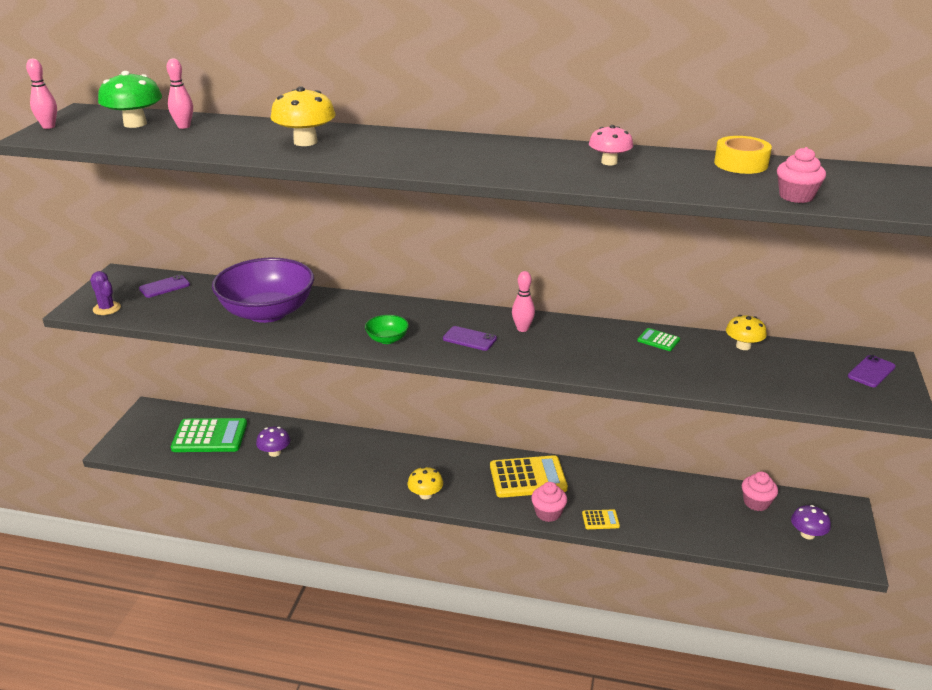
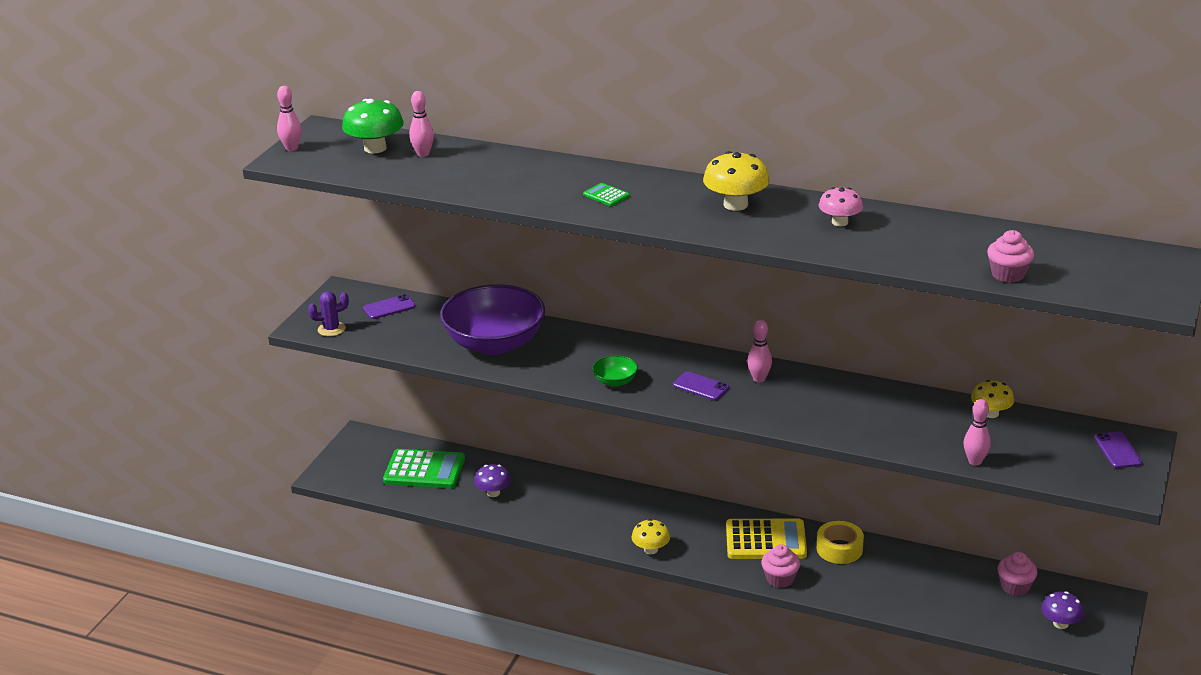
camera: 10 degrees right, 0 degrees up
purple cactus [90,271,121,315] -> purple cactus turned 75 degrees counterclockwise [308,291,349,336]
yellow mushroom [271,86,336,146] -> yellow mushroom moved to [703,151,770,211]
yellow calculator [582,509,620,529] -> none
green calculator [637,328,680,351] -> green calculator moved to [583,183,630,206]
yellow tape [714,136,772,174] -> yellow tape moved to [817,521,864,564]
purple phone [848,355,896,387] -> purple phone turned 60 degrees counterclockwise [1094,431,1142,468]
none -> pink bowling pin [964,399,991,466]

